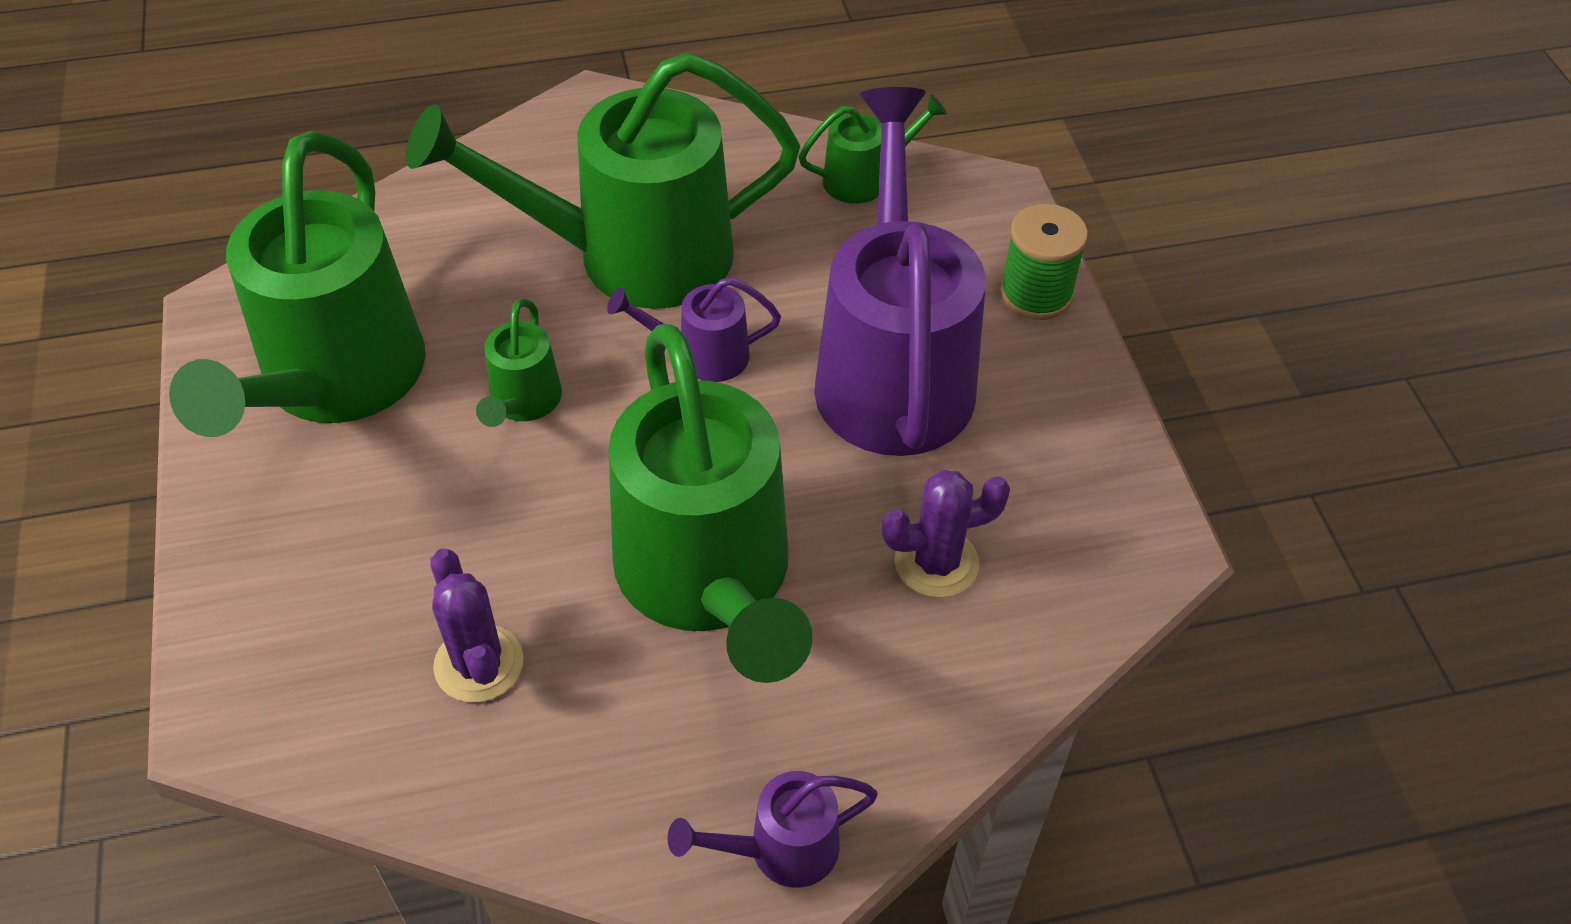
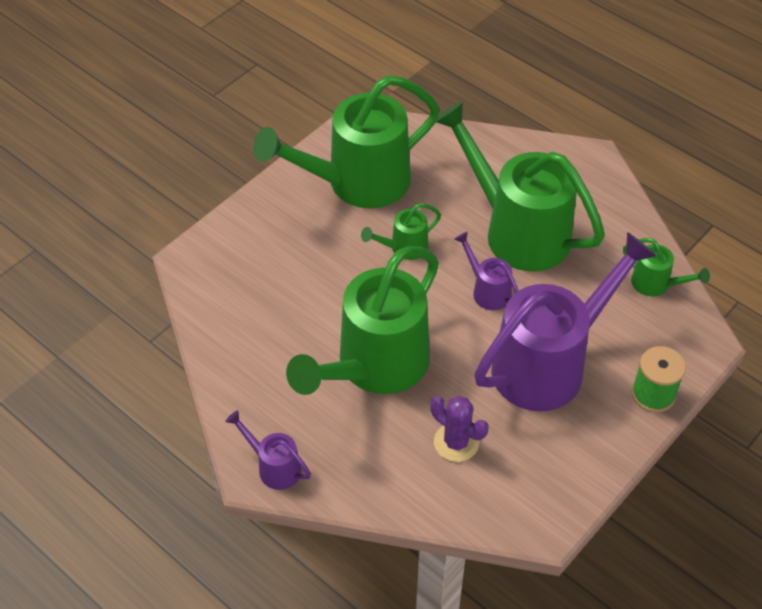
camera: 55 degrees right, 0 degrees up
purple cactus [430,548,523,703] -> none

